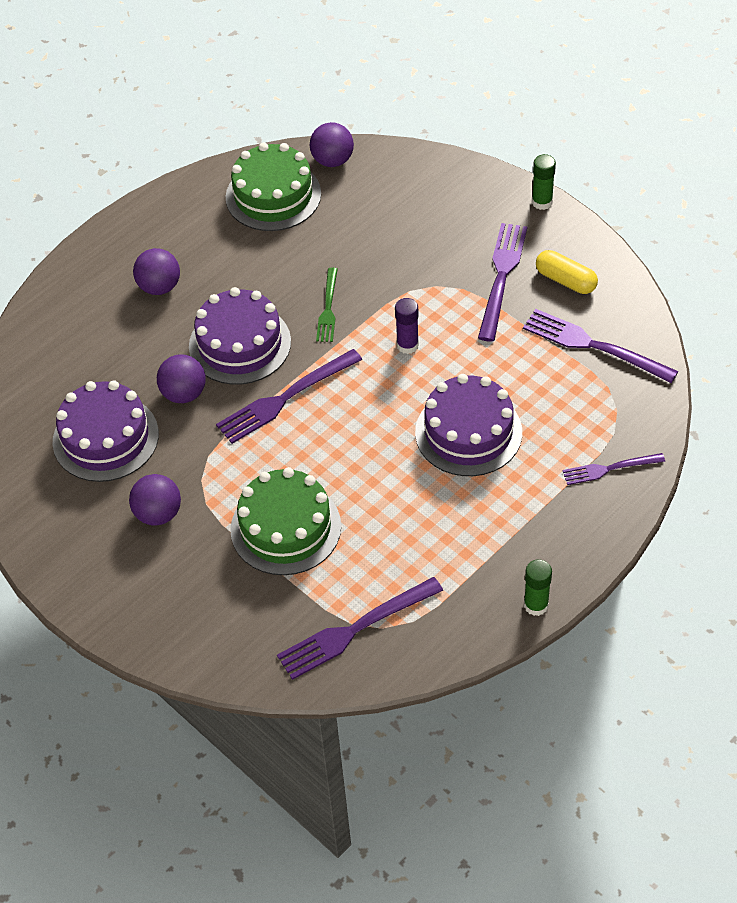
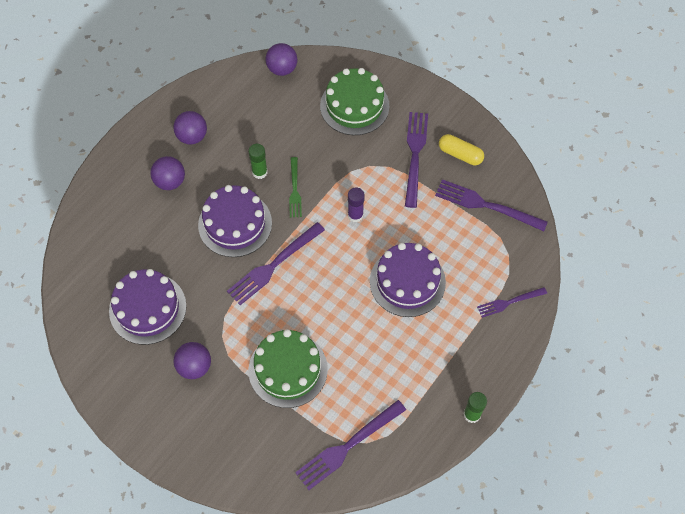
camera: 10 degrees left, 10 degrees up
purple ball [157,355,206,403] -> purple ball moved to [173,111,207,145]
green cake [226,143,321,231] -> green cake moved to [320,68,389,135]
green glue stick [532,154,556,210] -> green glue stick moved to [248,144,268,179]

